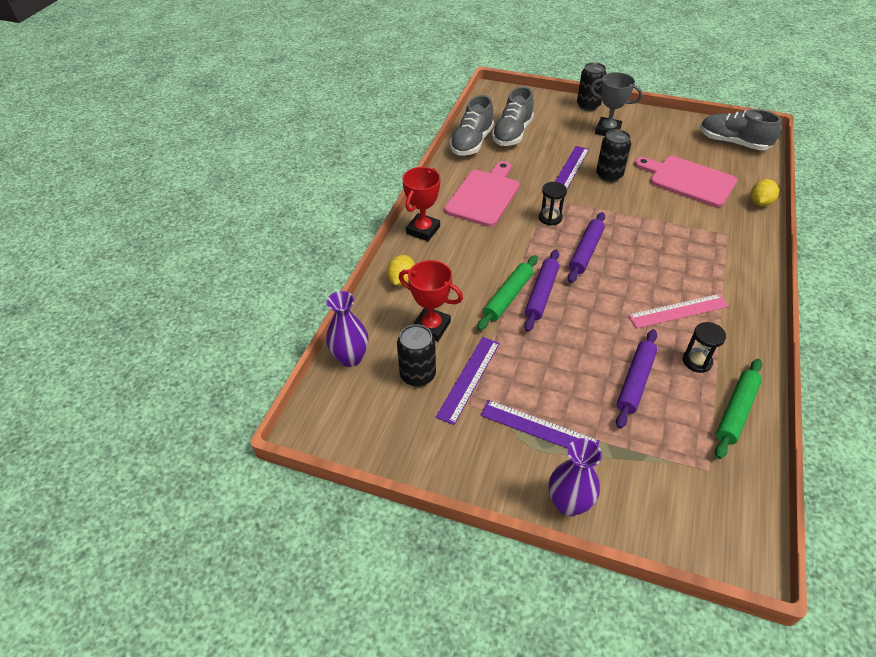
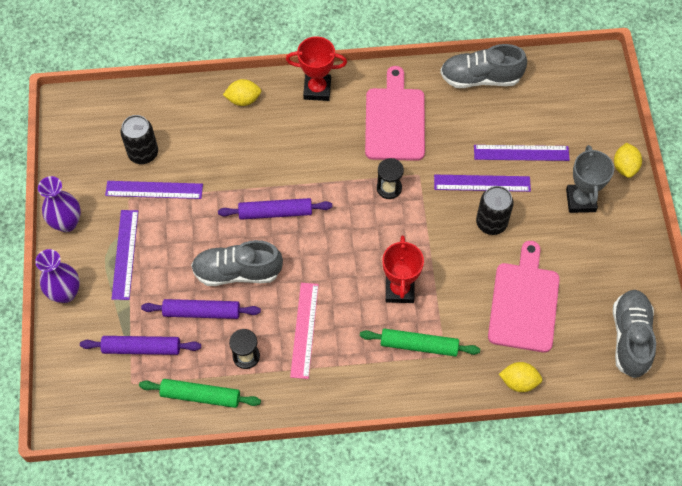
camera: 65 degrees right, 15 degrees up
purple vase [326,291,368,367] -> purple vase moved to [38,176,81,232]
red trophy [399,260,463,341] -> red trophy moved to [382,235,424,303]
pink cutting board [444,161,520,227] -> pink cutting board turned 90 degrees counterclockwise [365,66,425,161]
green rolling pin [477,255,538,330] -> green rolling pin moved to [360,328,480,356]
grey shoe [492,86,534,146] -> grey shoe moved to [191,240,283,286]
purple rolling pin [568,212,605,283] -> purple rolling pin moved to [80,336,201,355]
black can [577,62,607,111] -> yellow lemon [614,143,642,178]
pink ruler [628,294,729,328] -> pink ruler turned 45 degrees clockwise [290,283,319,379]
none -> purple ruler [474,145,570,161]

